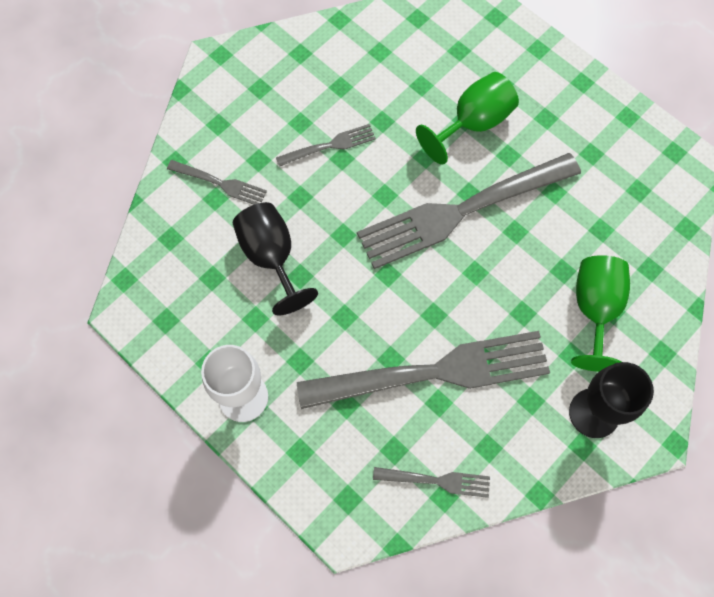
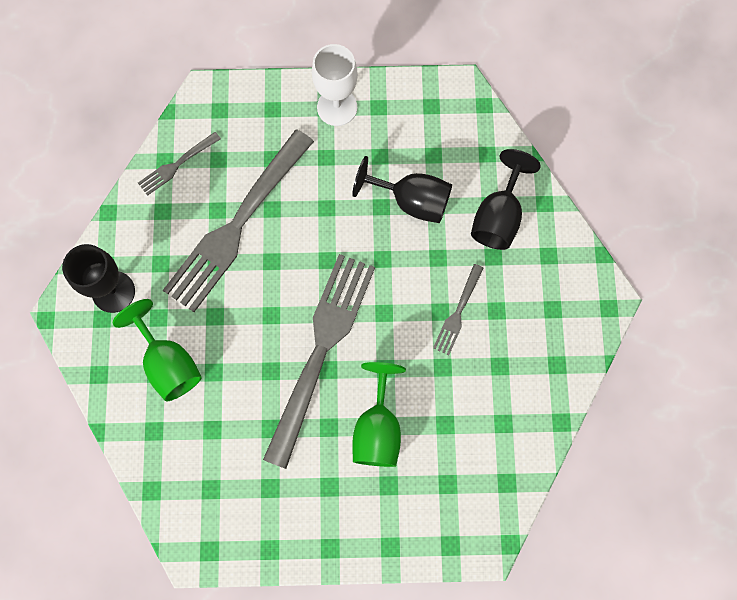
camera: 135 degrees right, 5 degrees up
grey fork [167,160,267,205] -> black goblet [471,149,541,250]

